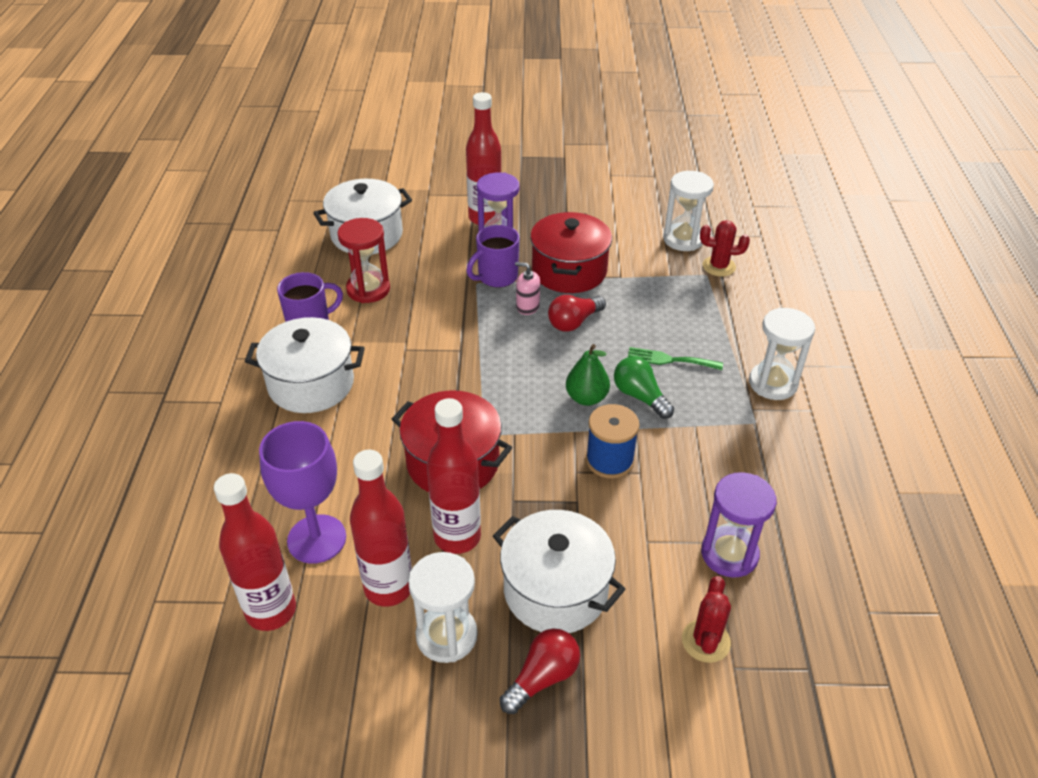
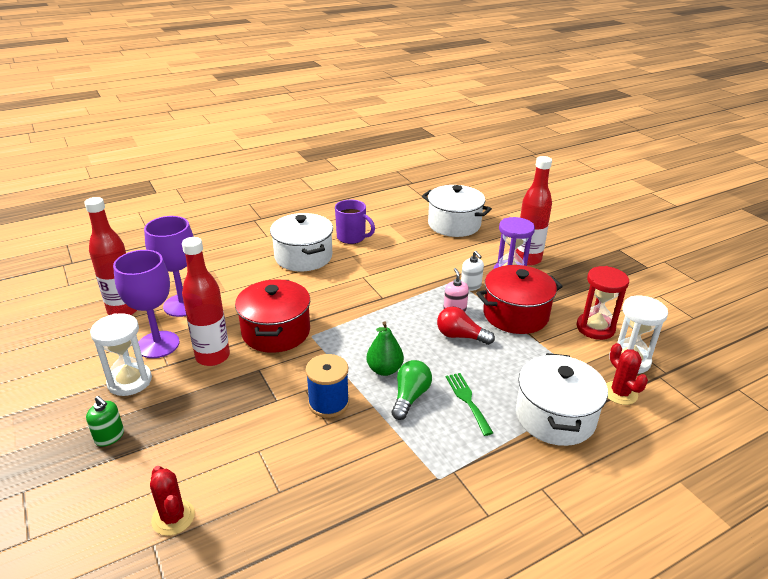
camera: 60 degrees right, 10 degrees down
red hourglass [338,218,390,303] -> red hourglass moved to [577,266,629,340]
red bottle [350,450,412,607] -> purple goblet [113,250,180,358]
purple mug [466,225,519,288] -> white soap dispenser [461,251,484,291]
white pot [493,510,625,633] -> white pot moved to [516,353,608,446]
red light bulb [500,629,580,714] -> green soap dispenser [86,396,124,447]
red cactus [682,576,731,663] -> red cactus turned 75 degrees clockwise [150,466,195,536]
purple hourglass [701,472,777,578] -> none
white hourglass [749,307,815,400] -> none

